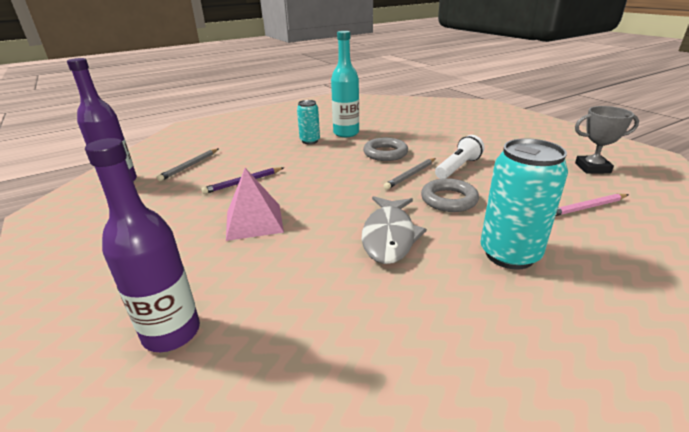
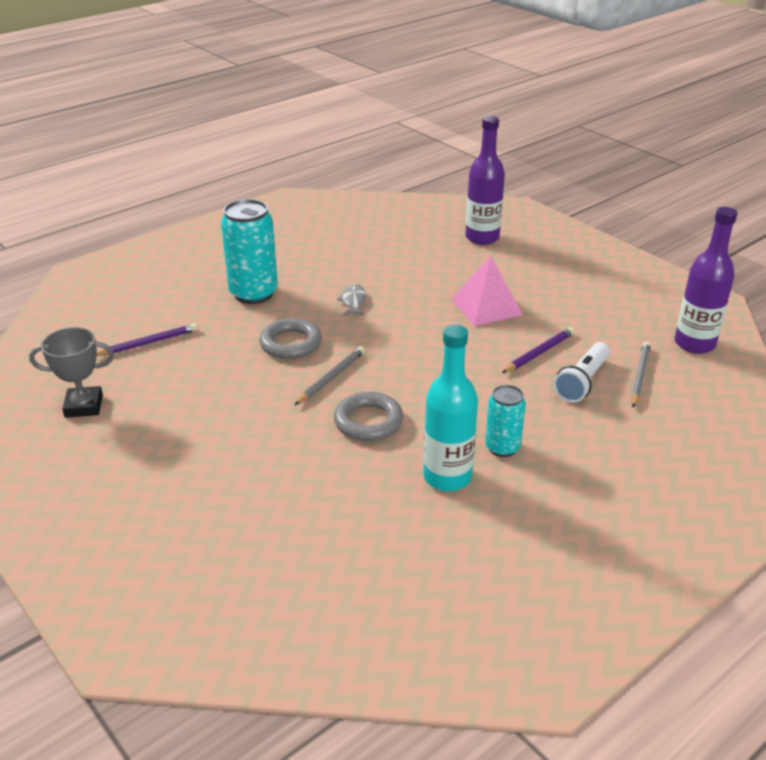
camera: 170 degrees right, 5 degrees up
grey fish [362,196,427,264] -> grey fish [337,284,366,315], size x0.51
white flashlight [435,135,484,179] -> white flashlight moved to [553,342,610,403]
pink pencil [556,194,629,216] -> purple pencil [96,323,198,356]

